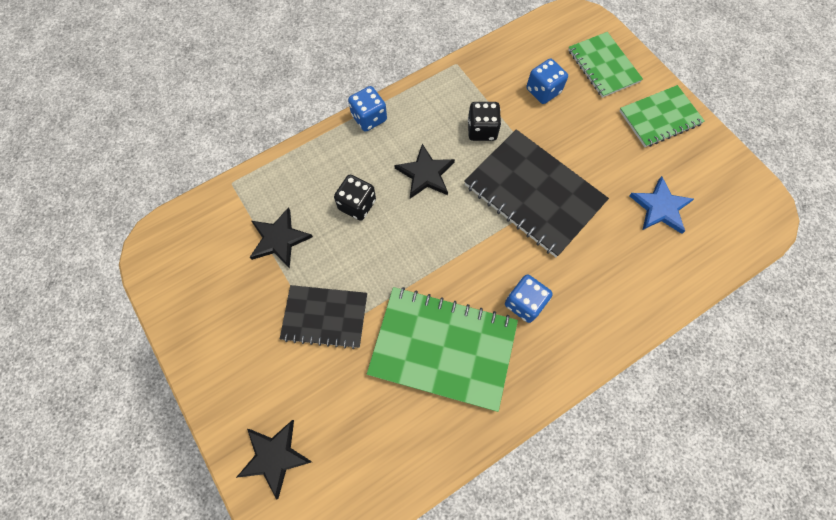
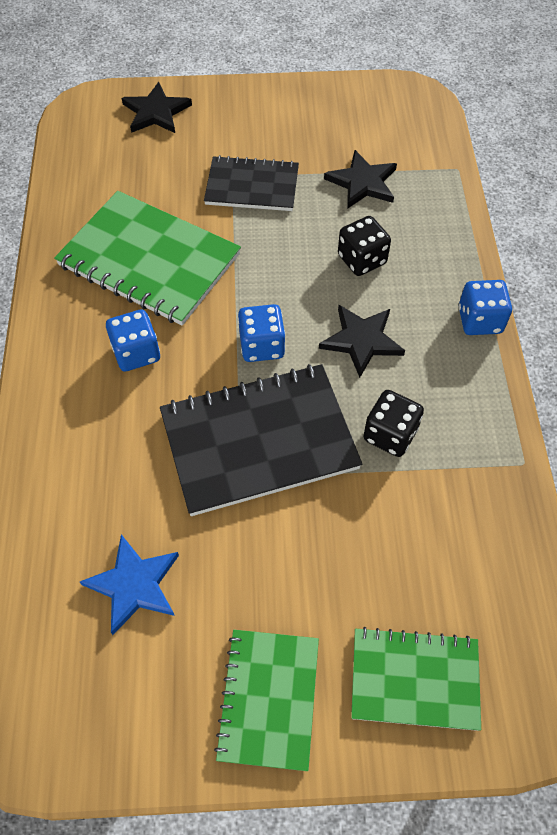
camera: 120 degrees right, 10 degrees down
black notebook [280,285,367,349] -> black notebook turned 60 degrees clockwise [204,155,299,211]
green notebook [367,287,518,412] -> green notebook turned 75 degrees clockwise [54,191,241,326]
blue dice [526,59,568,104] -> blue dice moved to [238,304,285,362]

